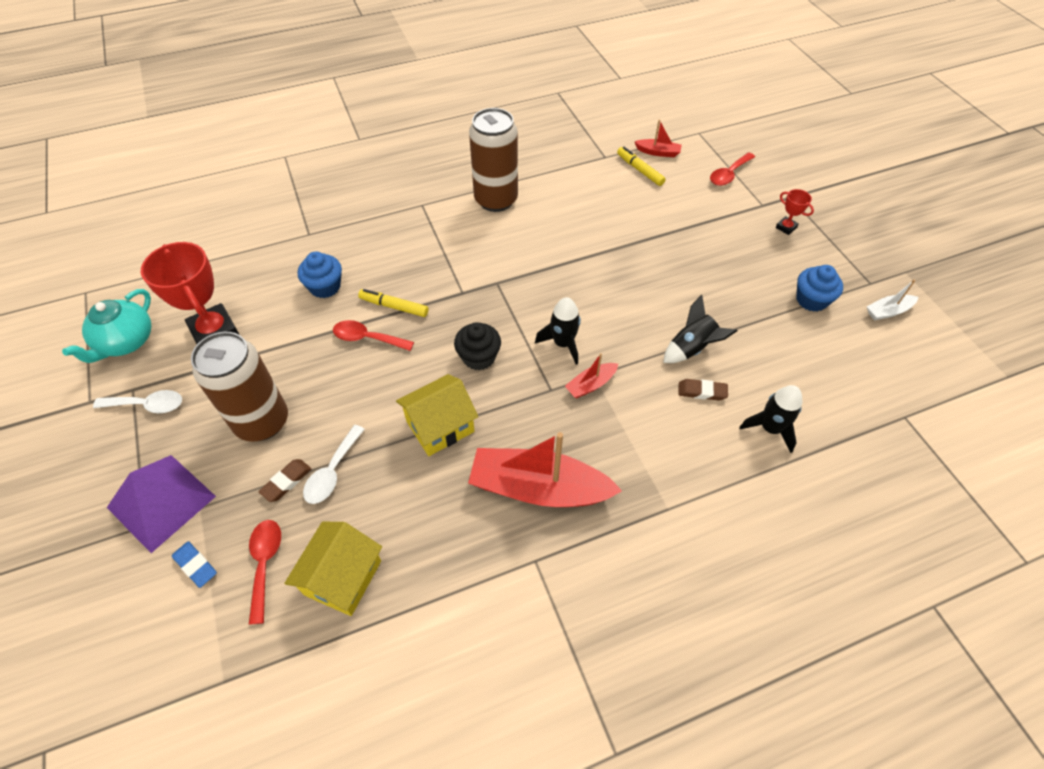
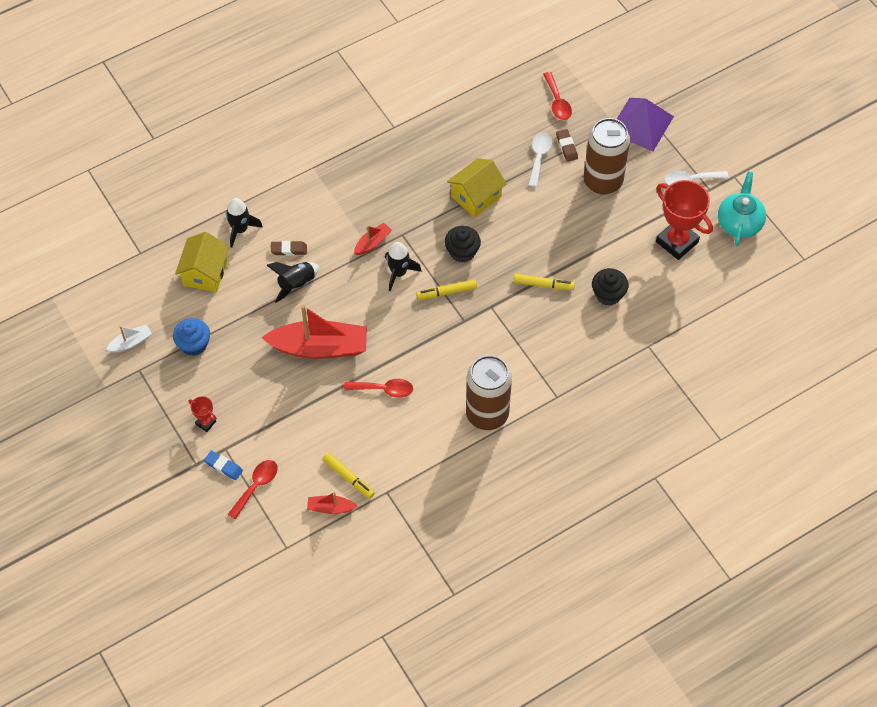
camera: 170 degrees right, 5 degrees up
blue eraser [172,541,217,588] -> blue eraser moved to [204,450,243,480]
brown eraser [259,459,312,502] -> brown eraser turned 45 degrees counterclockwise [556,129,578,162]
yellow house [284,522,382,616] -> yellow house moved to [175,232,229,292]
blue cupcake [298,252,342,298] -> black cupcake [592,268,628,306]
red spoon [333,320,414,351] -> red spoon moved to [344,379,413,398]
red boat [468,432,622,507] -> red boat moved to [261,305,367,359]
none -> yellow marker [416,279,477,300]

